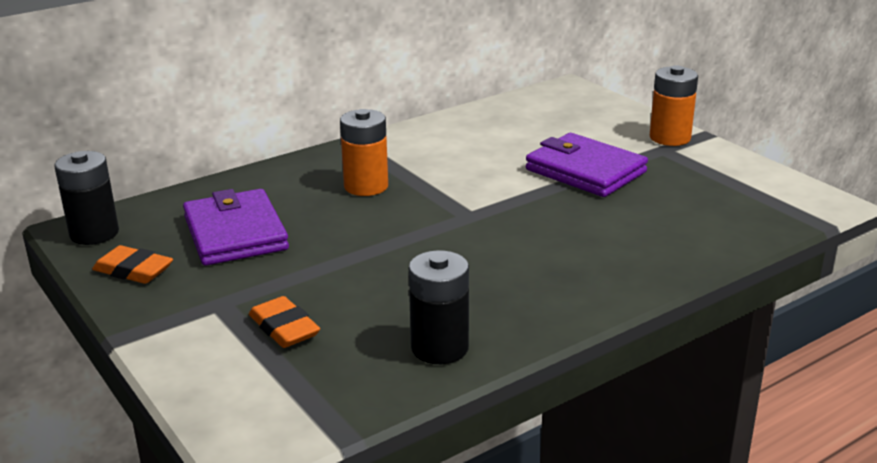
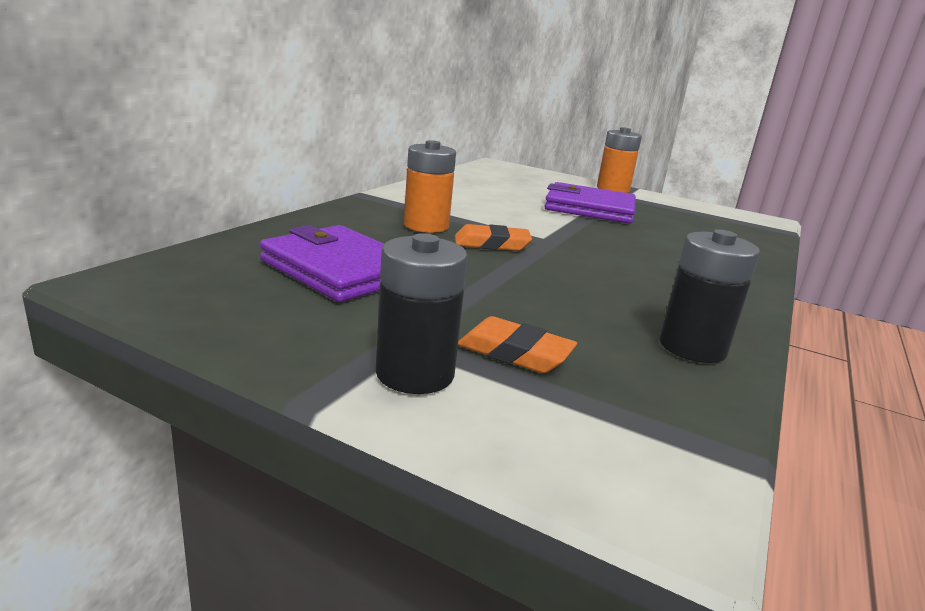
camera: 30 degrees left, 5 degrees down
black battery [54,151,119,245] -> black battery moved to [376,233,468,394]
orange eraser [92,245,173,284] -> orange eraser moved to [455,224,532,251]

